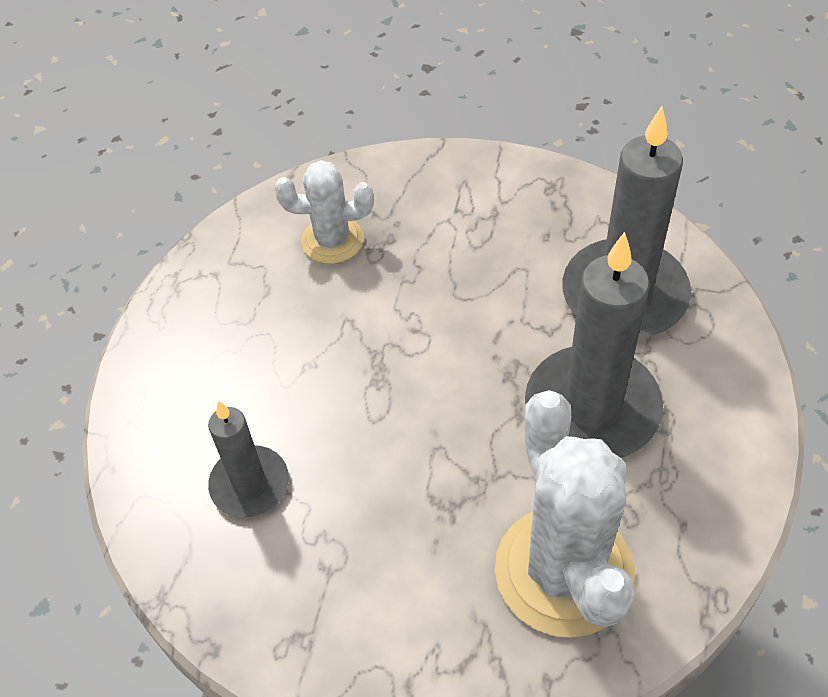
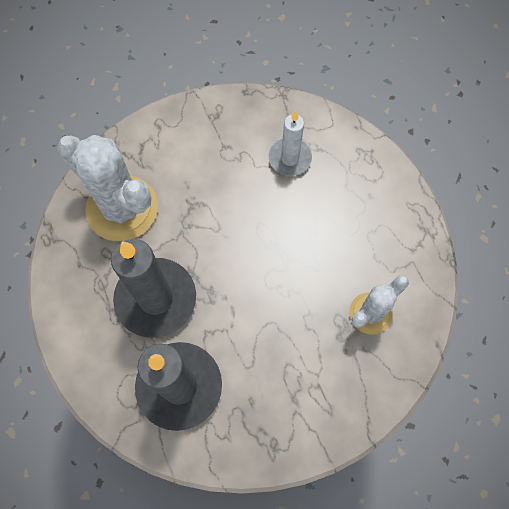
camera: 140 degrees right, 15 degrees up
grey candle [208,401,289,518] -> white candle [269,110,312,176]

